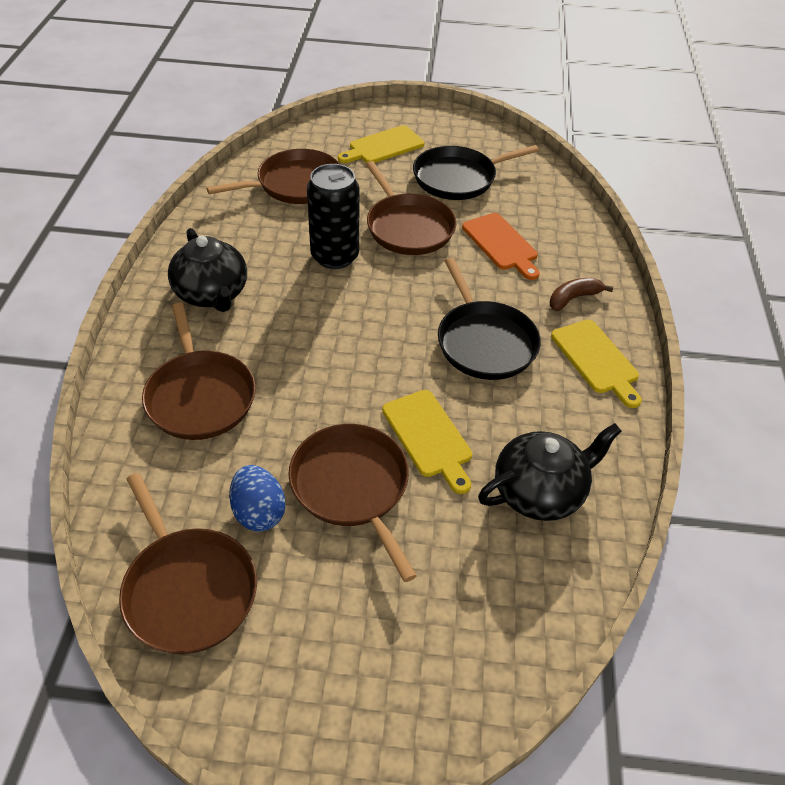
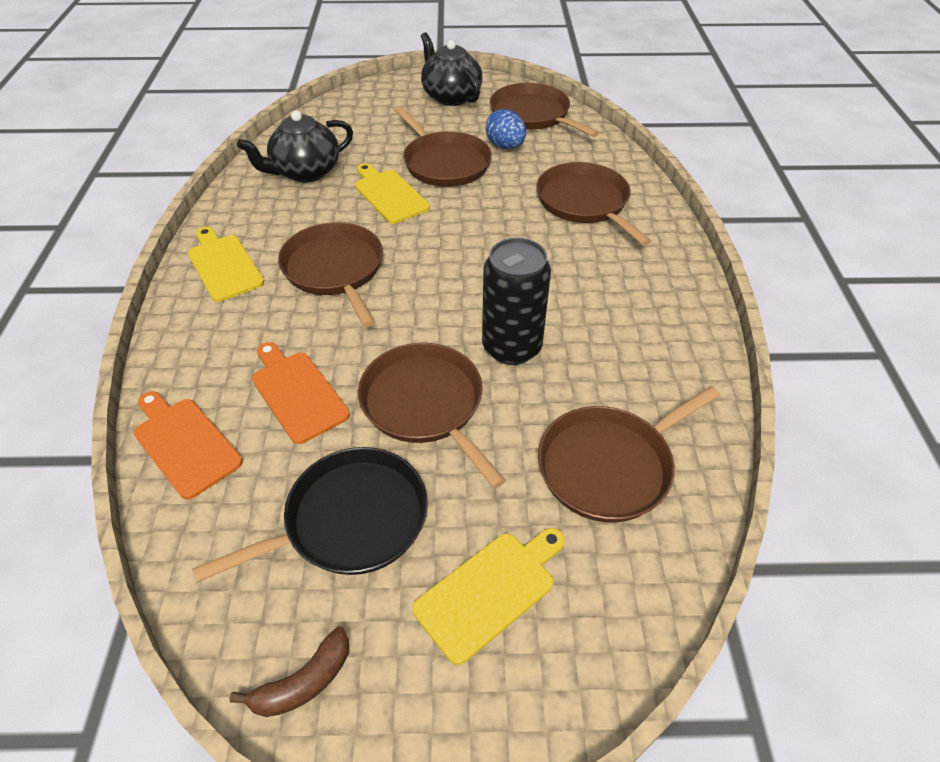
camera: 175 degrees right, 0 degrees up
black teapot [168,228,247,312] -> black teapot moved to [421,32,483,106]
black pan [438,258,541,380] -> brown pan [278,222,383,327]
brown banana [550,278,613,311] -> brown banana moved to [229,627,349,717]
none -> orange cutting board [134,391,243,500]

